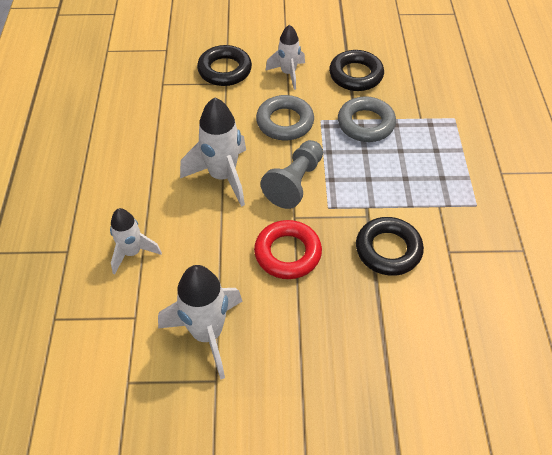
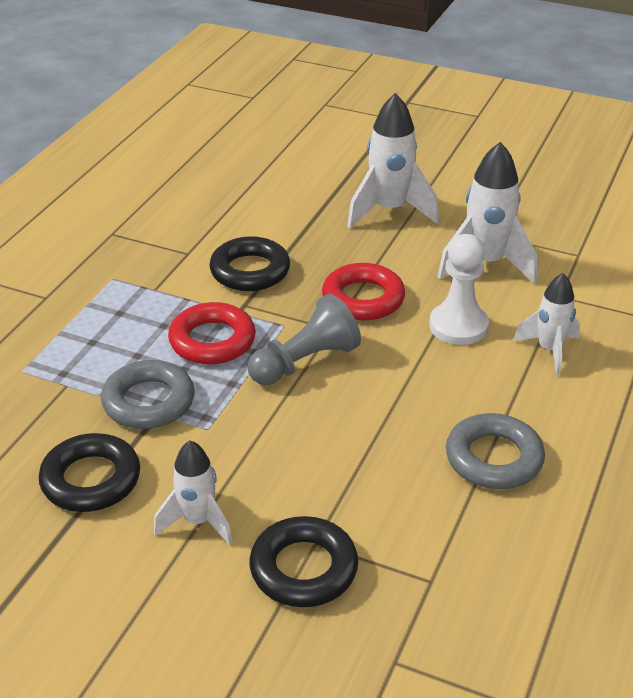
camera: 155 degrees left, 15 degrees down
white rocket [180,97,246,207] -> white rocket moved to [347,93,439,228]
grey ring [256,95,314,140] -> grey ring moved to [446,413,545,489]
none -> red ring [168,302,256,365]
none -> white pawn [429,234,489,345]

